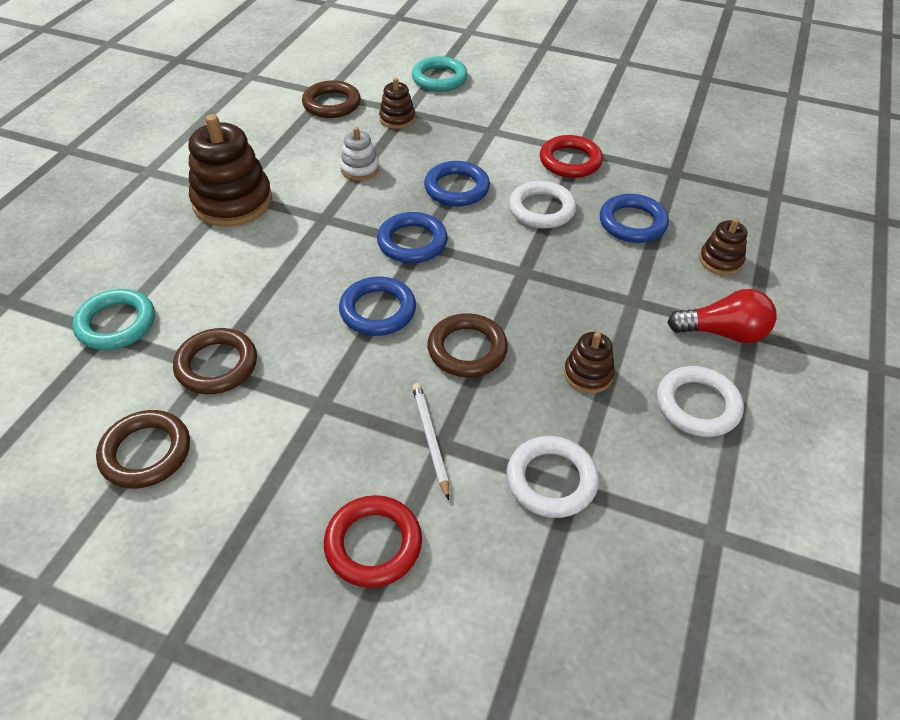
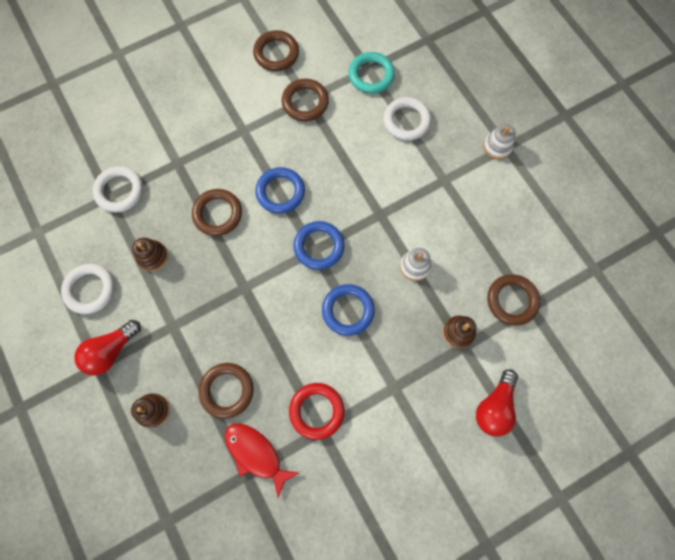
camera: 130 degrees right, 25 degrees up
brown stacking toy [189,114,272,227] -> none
red ring [324,495,422,588] -> none
turquoise ring [412,56,468,92] -> red light bulb [476,369,518,437]
white pencil [412,383,449,500] -> none
white ring [509,181,576,229] -> white ring moved to [383,97,431,141]
blue ring [600,194,669,243] -> brown ring [199,363,254,419]
none -> red fish [225,423,299,497]
none -> white stacking toy [483,124,516,160]

